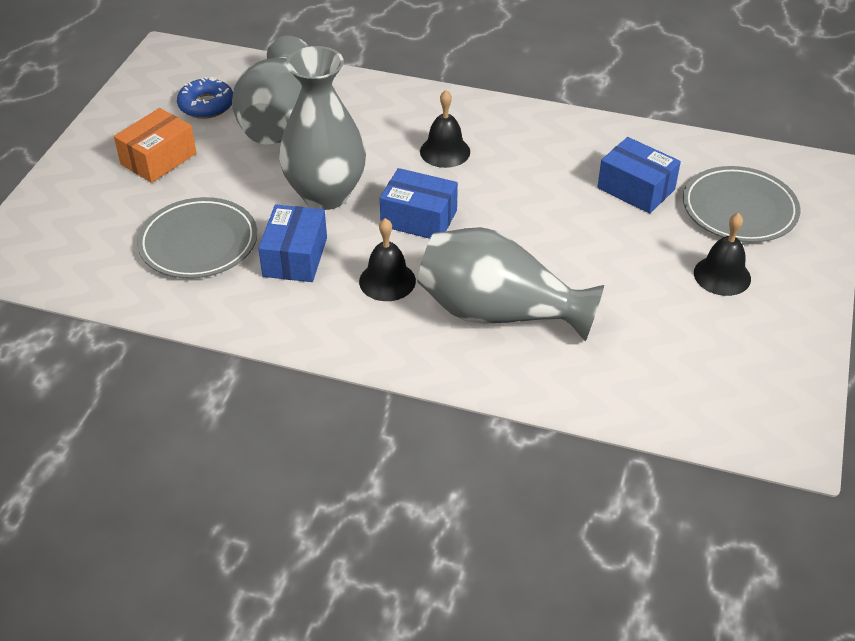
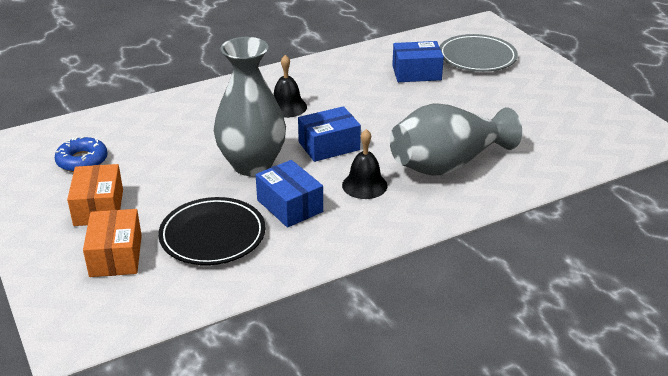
camera: 45 degrees left, 10 degrees down
grey plate [137,197,257,279] -> black plate [158,197,265,265]
grey vase [232,36,309,145] -> none
black bell [694,213,751,296] -> none
none -> orange box [83,209,142,277]

